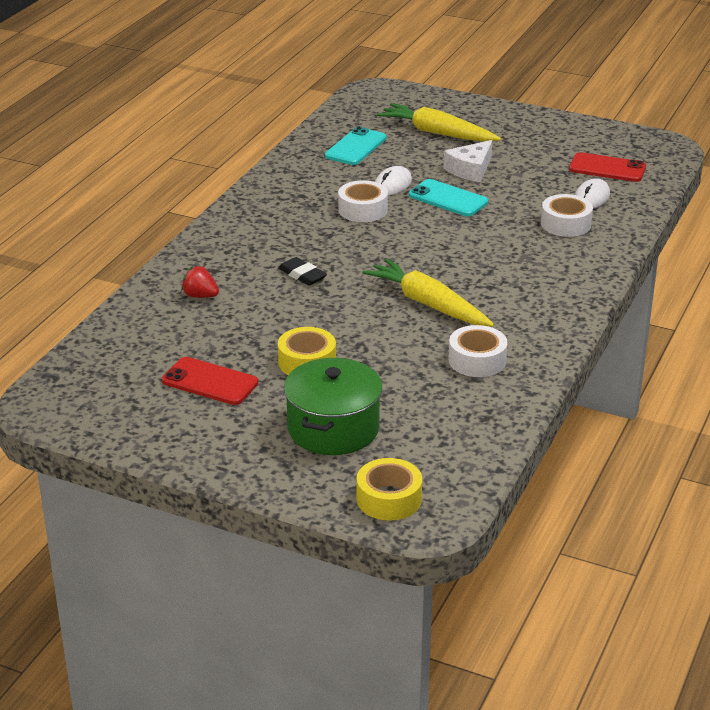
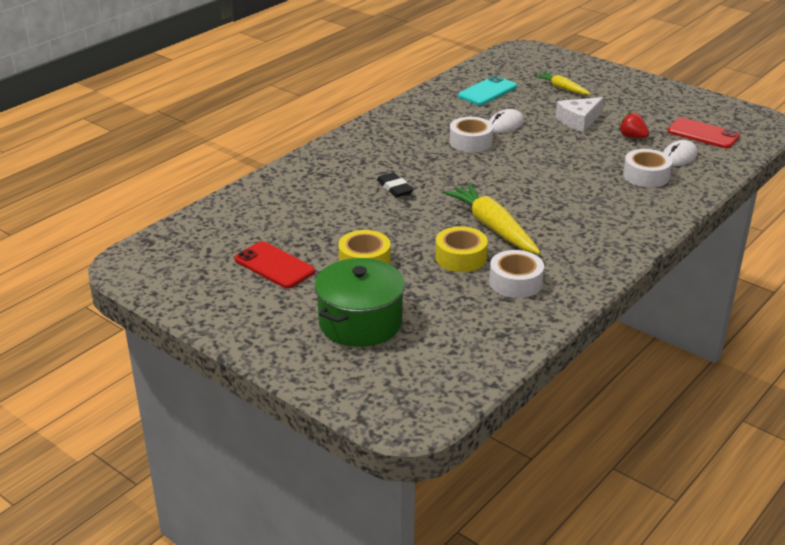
camera: 15 degrees right, 0 degrees up
red strawberry [181,266,219,298] -> red strawberry moved to [619,112,649,138]
yellow tape [357,458,422,521] -> yellow tape moved to [435,226,488,272]
yellow carrot [377,103,501,142] -> yellow carrot [535,72,591,95], size x0.57
turquoise phone [409,179,488,216] -> none

